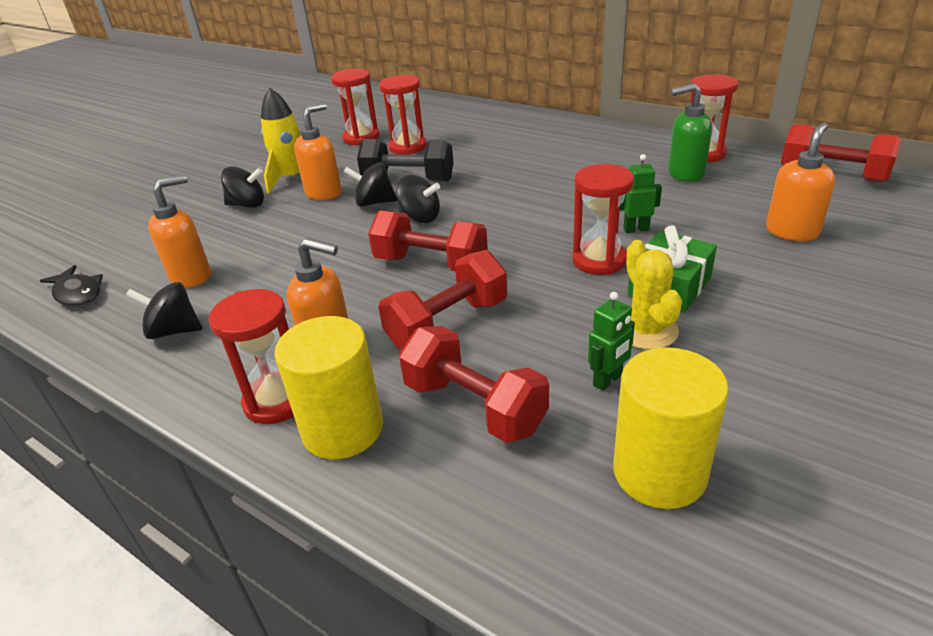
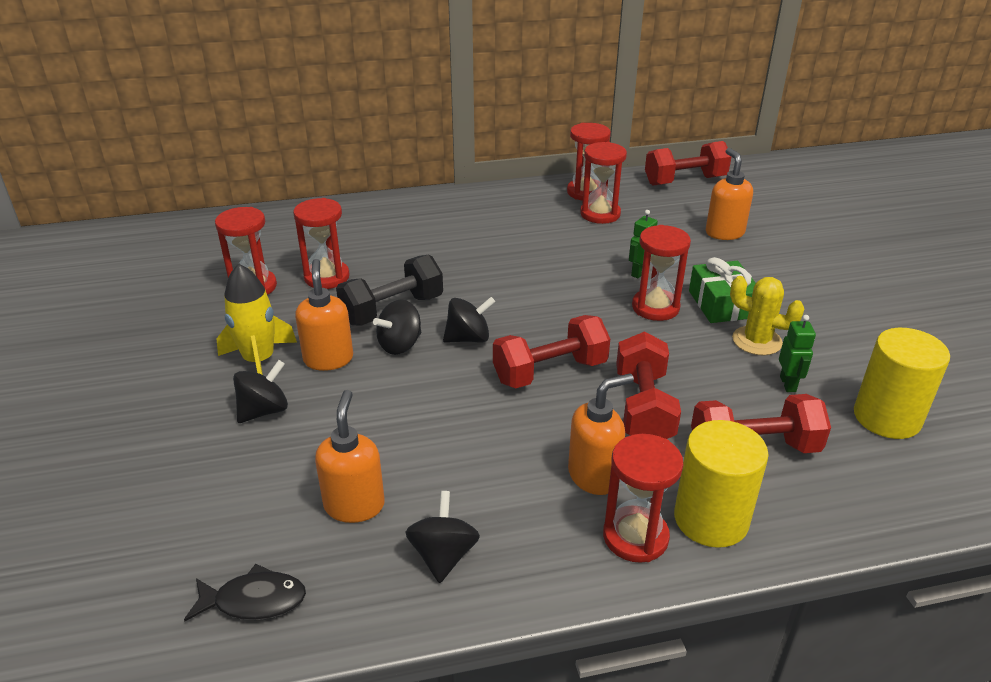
camera: 50 degrees left, 0 degrees up
black spinning top [126,282,202,339] -> black spinning top turned 135 degrees clockwise [405,491,480,583]
green soap dispenser [668,83,712,182] -> red hourglass [580,142,627,224]

